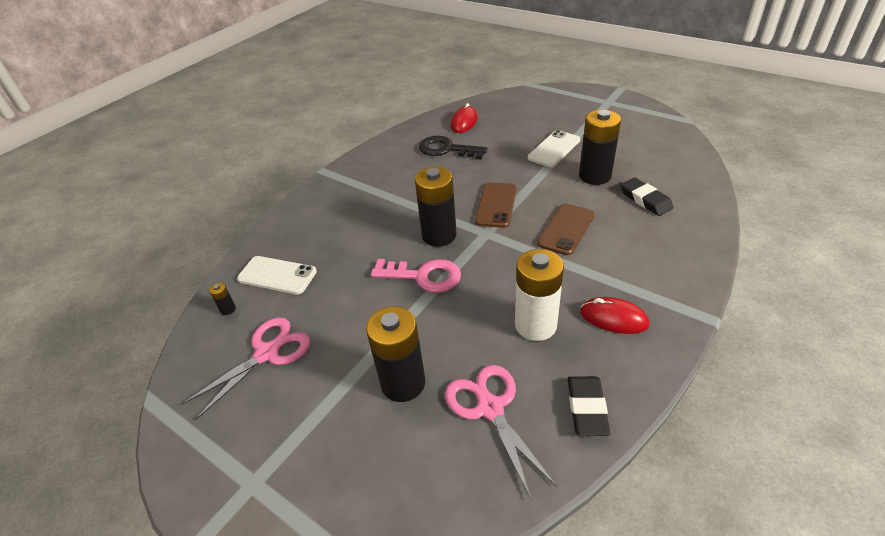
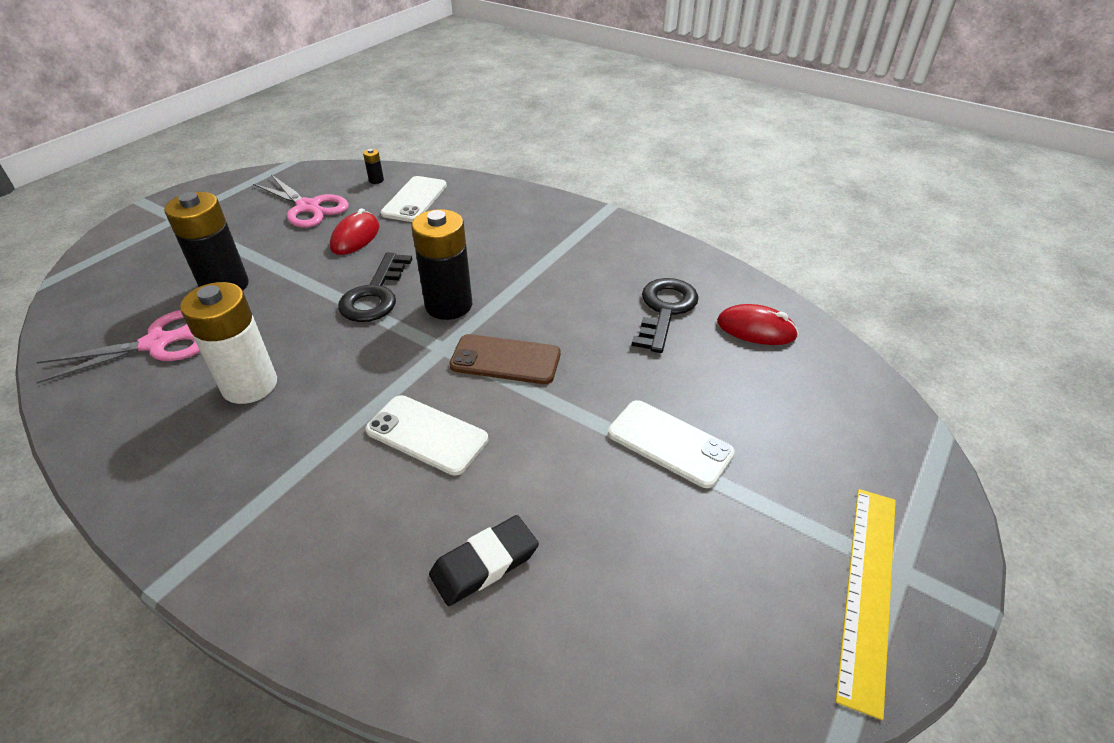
camera: 85 degrees right, 0 degrees up
pink key [371,259,461,293] -> black key [338,253,412,322]
brown phone [537,204,594,255] -> white phone [366,395,488,475]
black eraser [568,376,610,436] -> none
black battery [579,110,621,185] -> none
red mouse [580,297,650,334] -> red mouse moved to [330,208,379,255]
none -> yellow ruler [836,489,896,720]

